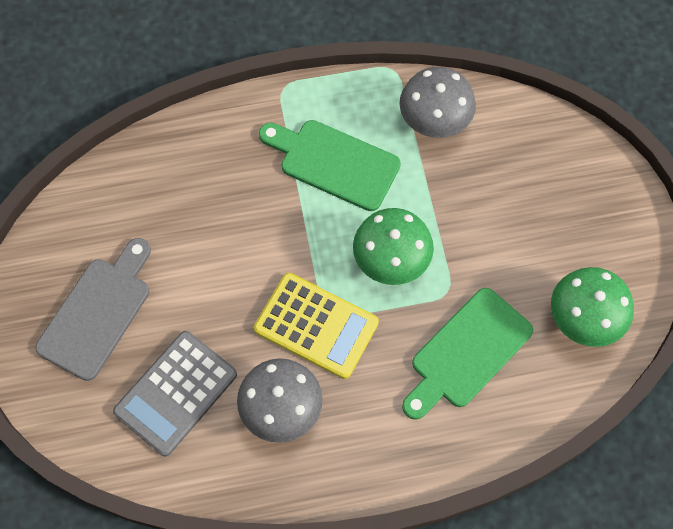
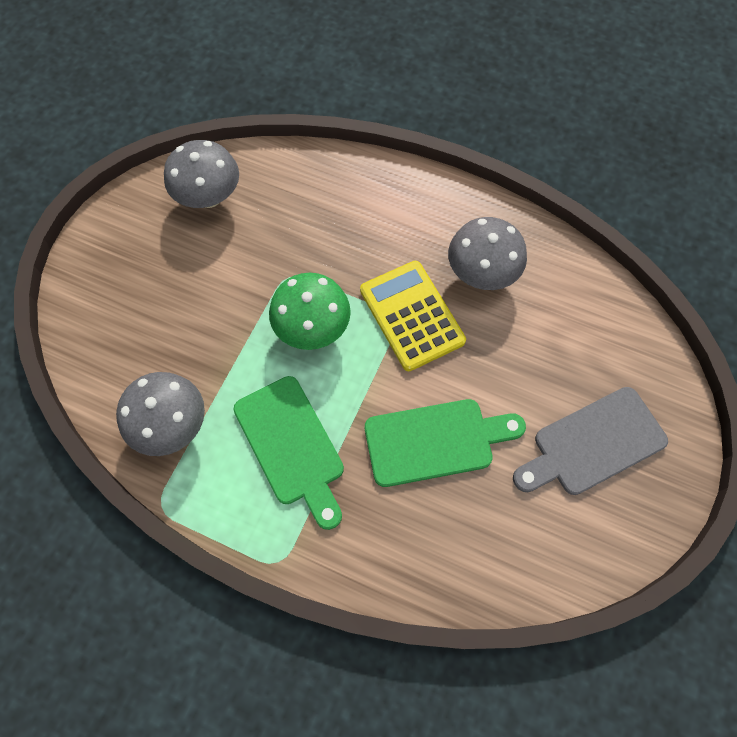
camera: 145 degrees left, 0 degrees up
grey calculator [113,331,237,456] -> none
green cutting board [402,288,533,420] -> green cutting board moved to [365,399,526,487]
green mushroom [551,267,634,347] -> grey mushroom [164,140,239,208]

